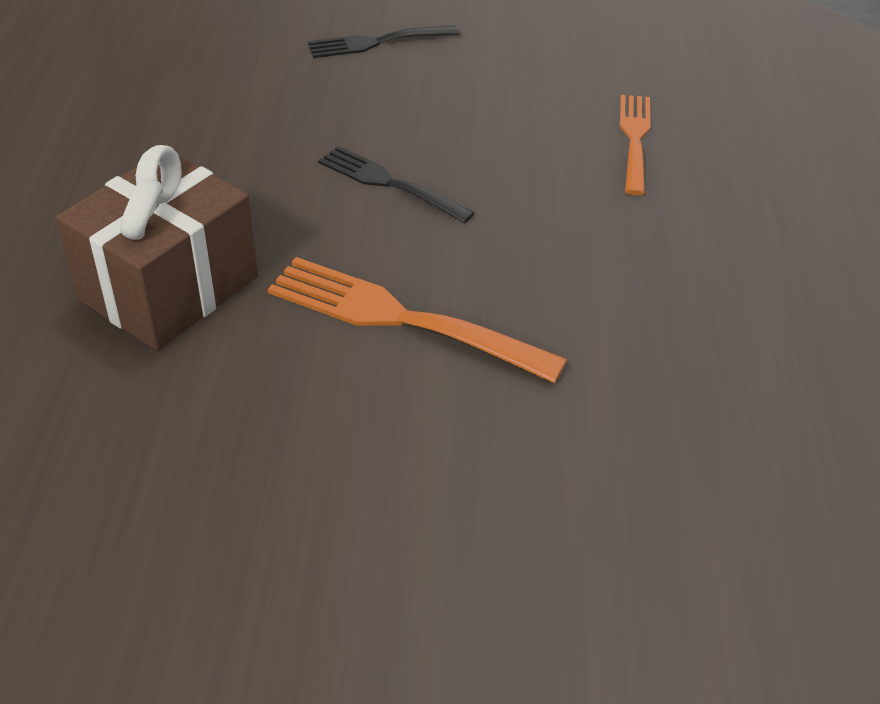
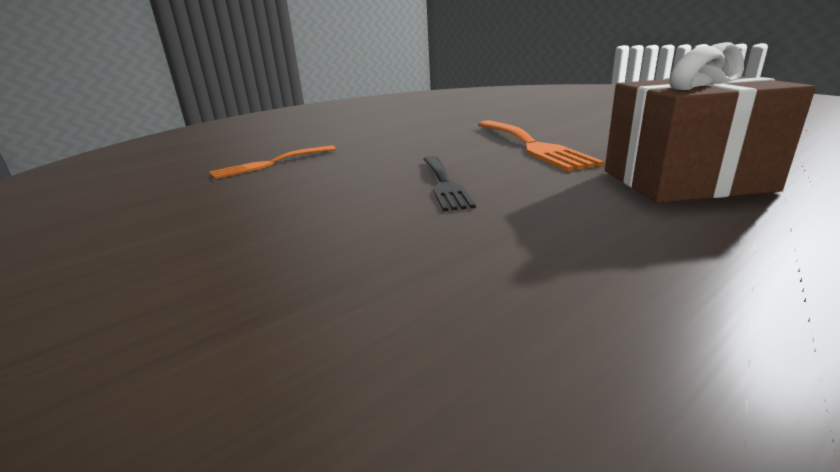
camera: 130 degrees left, 20 degrees down
black fork [308,25,460,58] -> none

